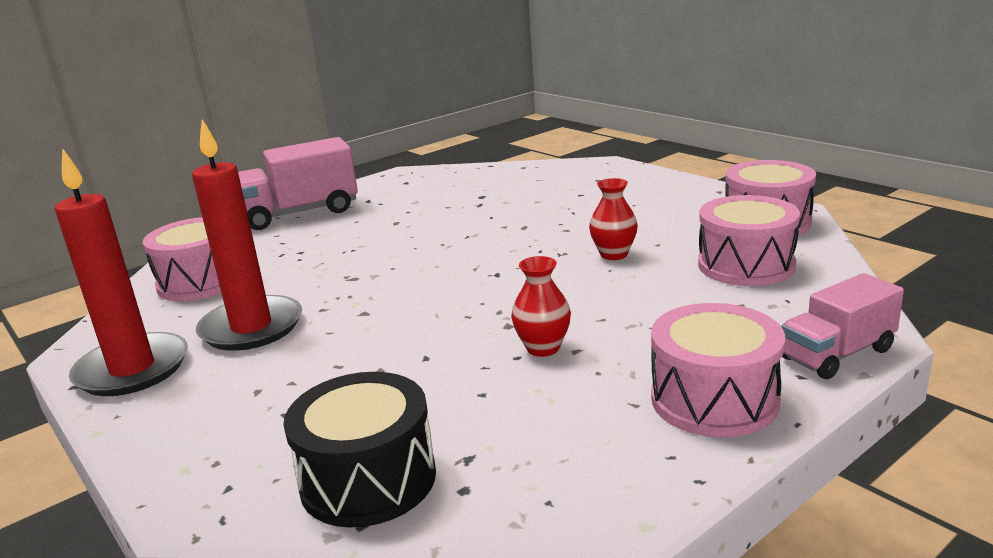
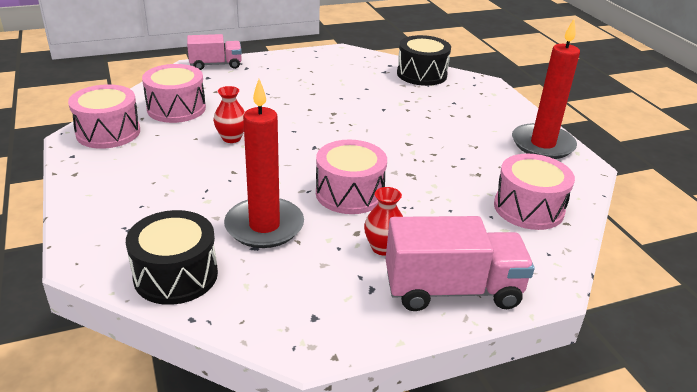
camera: 165 degrees left, 10 degrees up
red candle [192,119,302,351] -> red candle moved to [224,79,304,248]
red vase [511,256,571,357] -> red vase moved to [364,187,403,255]
pink drum [651,303,785,437] -> pink drum moved to [316,140,387,214]
none -> black drum [126,210,218,305]

